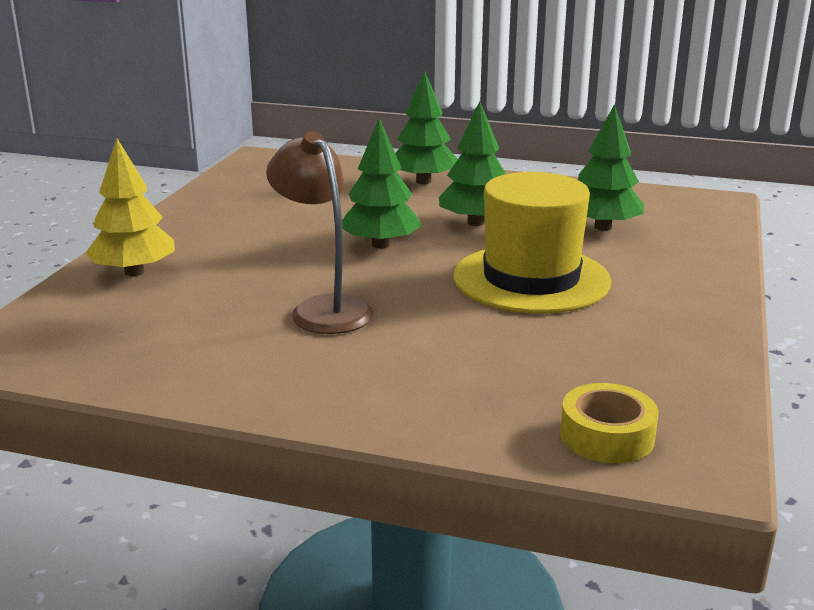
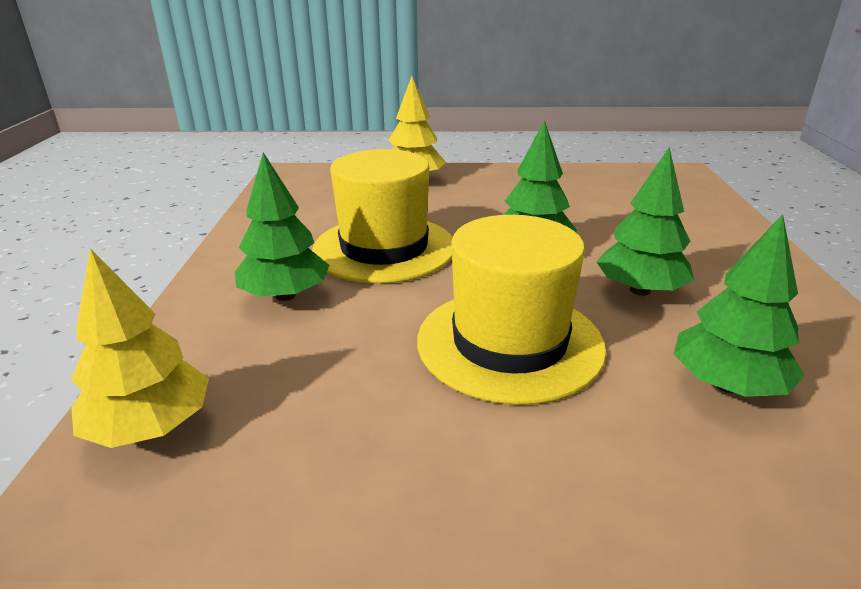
camera: 75 degrees right, 5 degrees up
brown lamp [266,131,374,334] -> yellow hat [312,149,453,284]
green tree [395,70,458,184] -> green tree moved to [235,152,329,301]
yellow tape [560,383,659,463] -> yellow tree [71,248,209,448]

